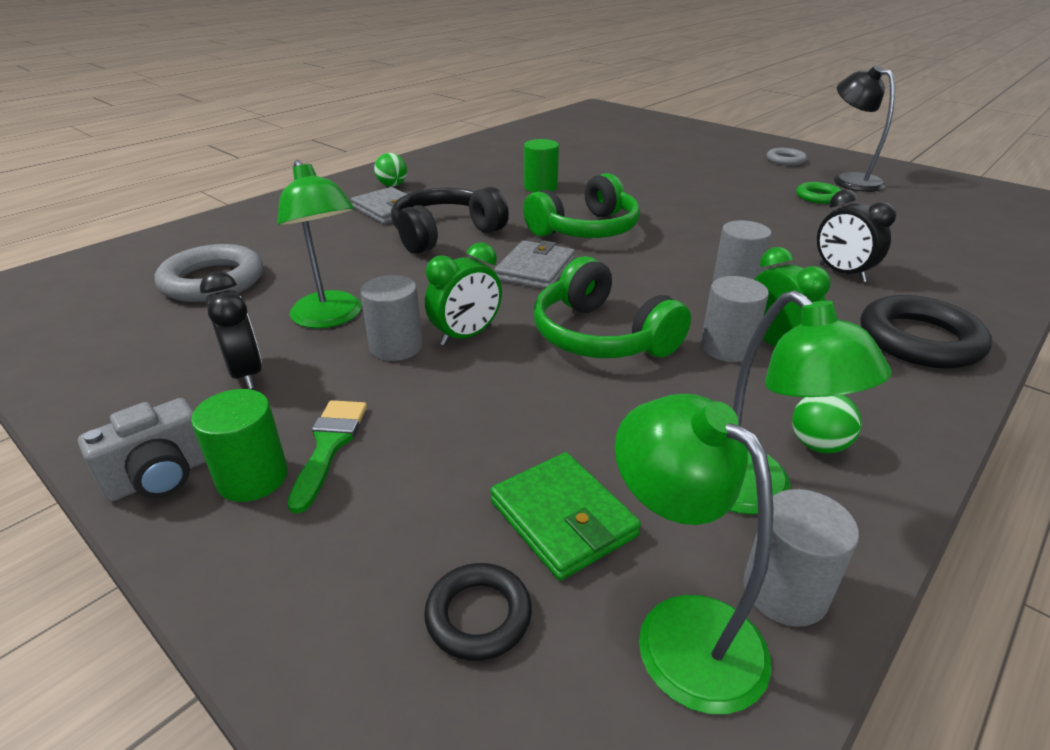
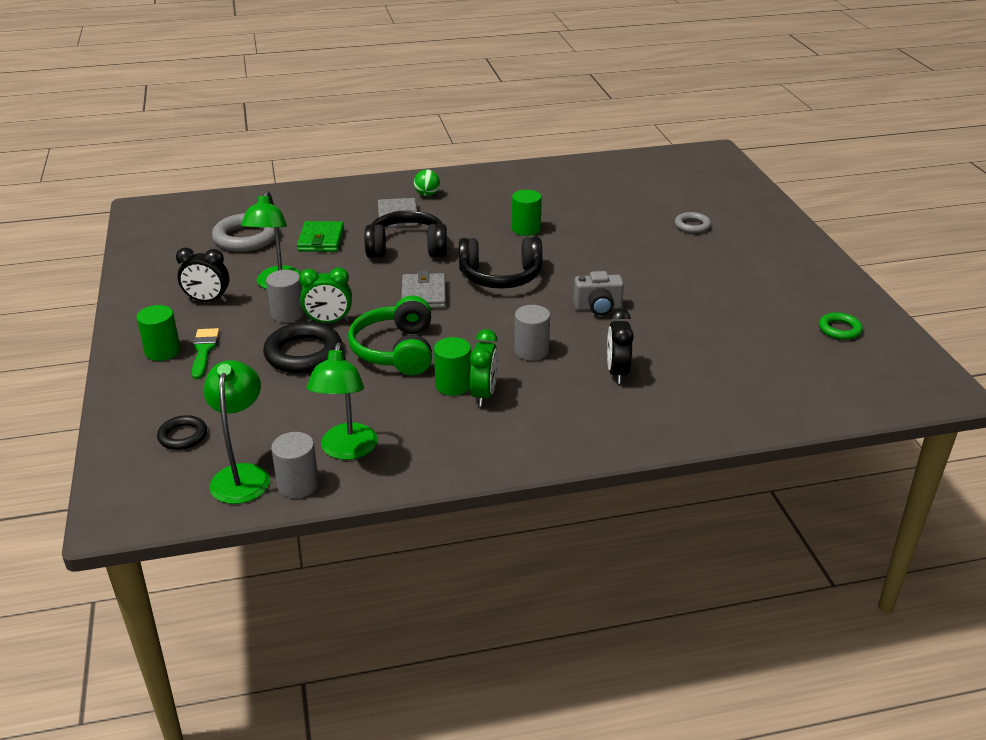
camera: 35 degrees right, 0 degrees up
grey camera [78,398,206,501] -> grey camera moved to [573,271,624,315]
black clock [200,271,262,389] -> black clock turned 90 degrees clockwise [176,248,229,302]
green brush [287,400,367,513] -> green brush turned 45 degrees counterclockwise [192,328,219,379]
green wallet [490,452,641,581] -> green wallet moved to [297,221,344,252]
grey wallet [494,240,575,289] -> grey wallet turned 60 degrees counterclockwise [401,271,446,308]
green headphones [523,173,640,238] -> black headphones [459,237,542,289]
grey cylinder [701,276,769,362] -> green cylinder [434,337,471,396]
grey ring [767,148,807,166] -> grey ring moved to [675,212,711,233]
green ball [792,395,862,453] -> none
green ring [796,182,841,204] -> green ring moved to [819,312,863,340]
black lamp [834,65,895,192] -> none
black ring [861,295,992,369] -> black ring moved to [263,322,342,373]

